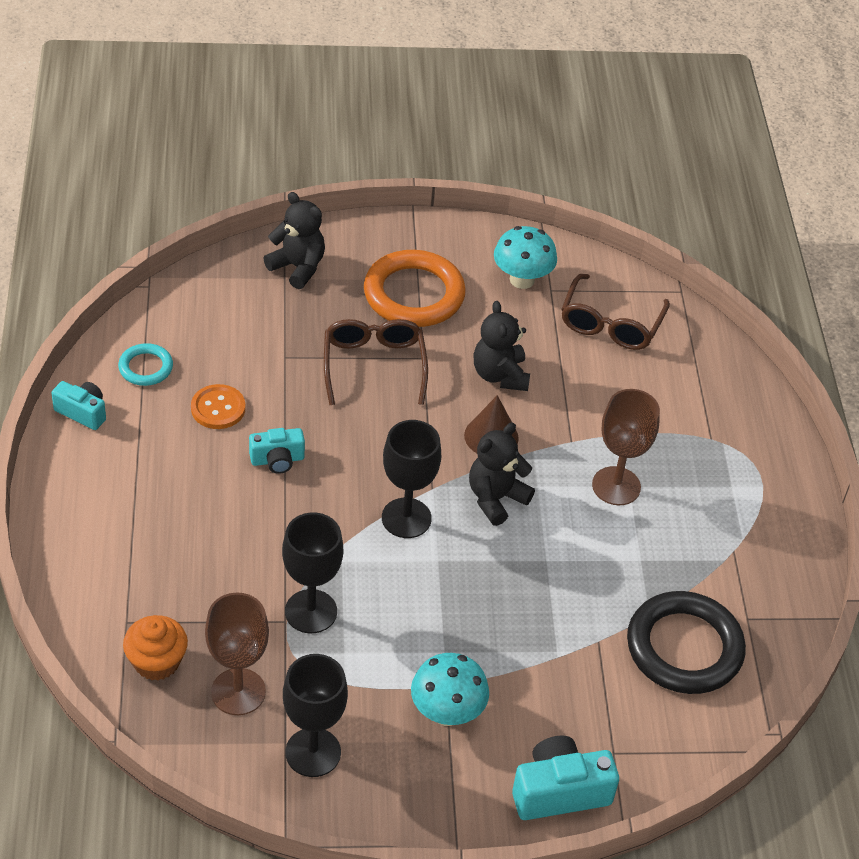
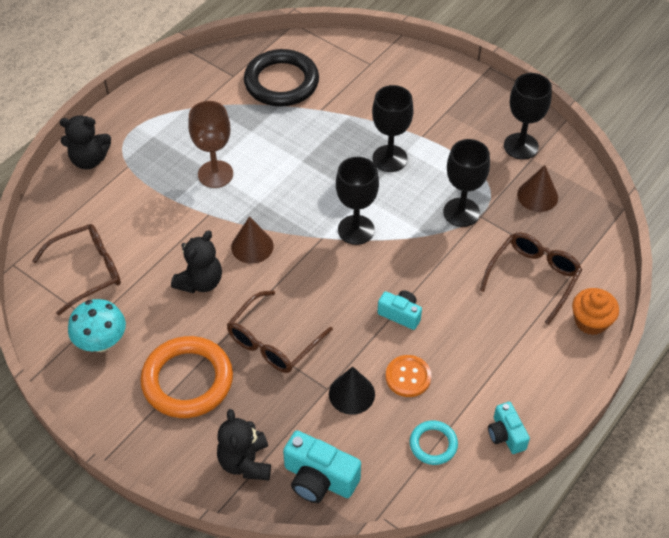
camera: 135 degrees left, 5 degrees up
orange cupcake [123,615,188,681] -> orange cupcake moved to [572,288,619,335]
brown goblet [205,593,269,715] -> brown cone [517,165,558,212]
turquoise mushroom [411,653,489,726] -> none
black teddy bear [469,422,535,526] -> black teddy bear moved to [60,115,111,169]
turquoise camera [512,735,619,820] -> turquoise camera moved to [283,431,361,503]
none -> black cone [329,366,375,415]
none -> black goblet [372,85,414,172]
none -> brown glasses [480,233,582,325]

